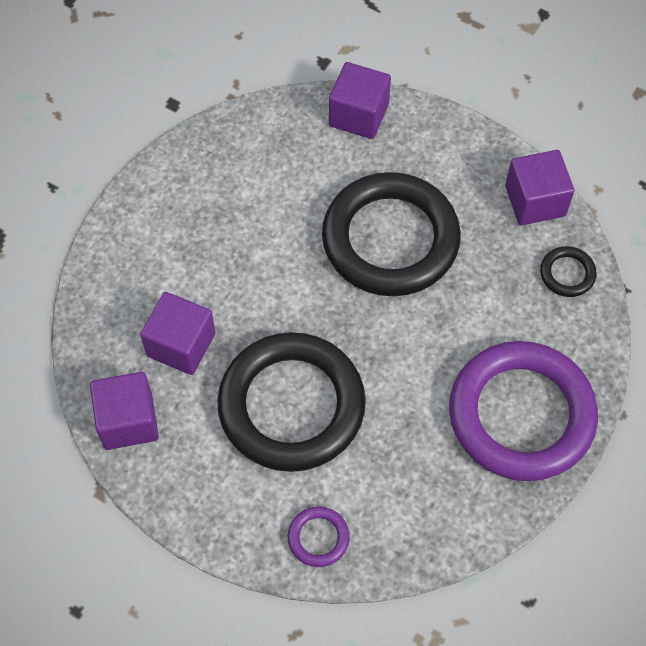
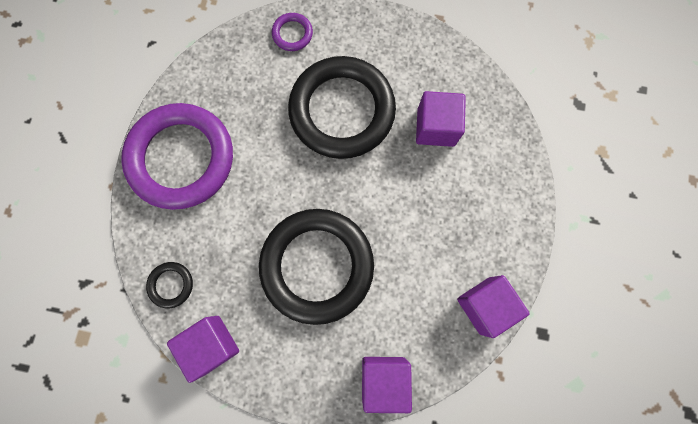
camera: 160 degrees right, 15 degrees up
purple cube [90,372,159,450] -> purple cube moved to [457,275,530,338]

